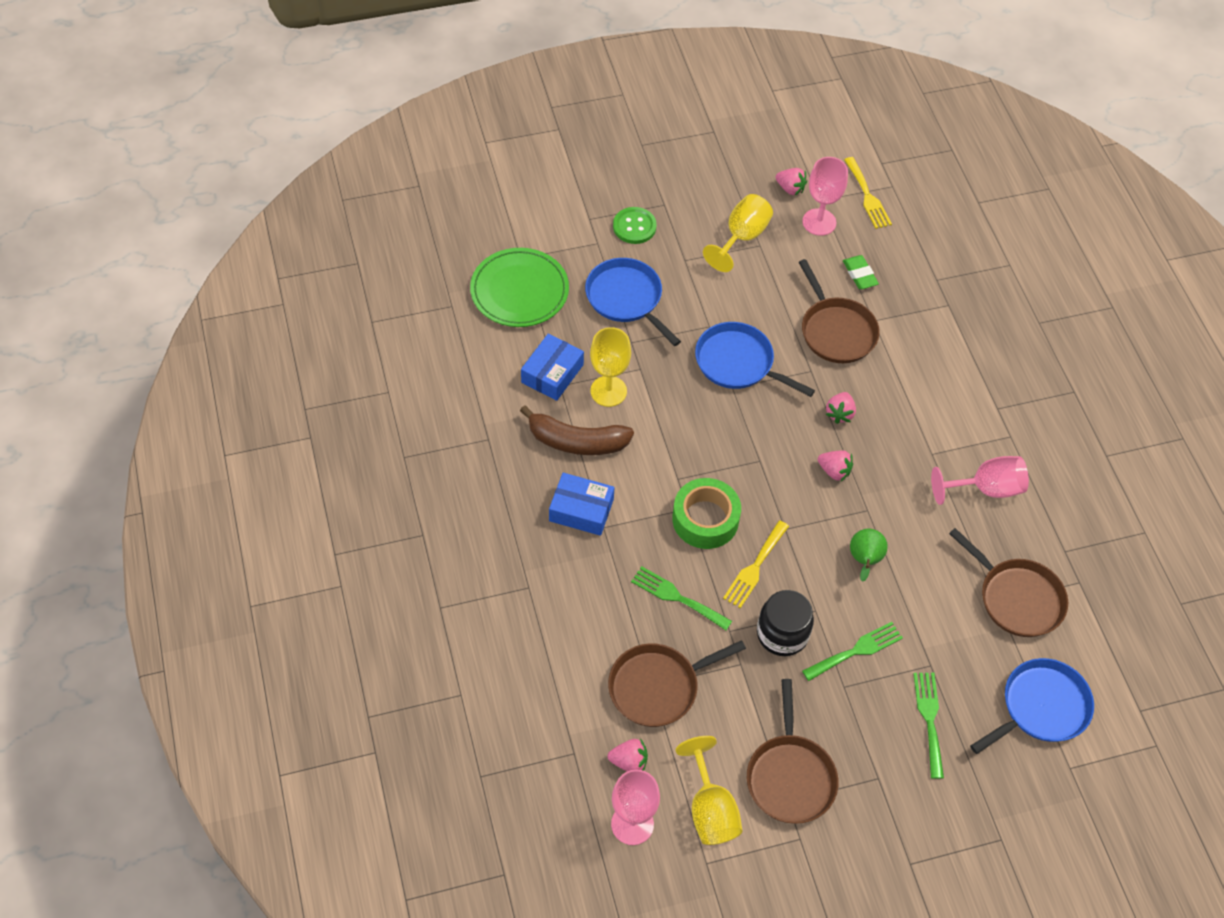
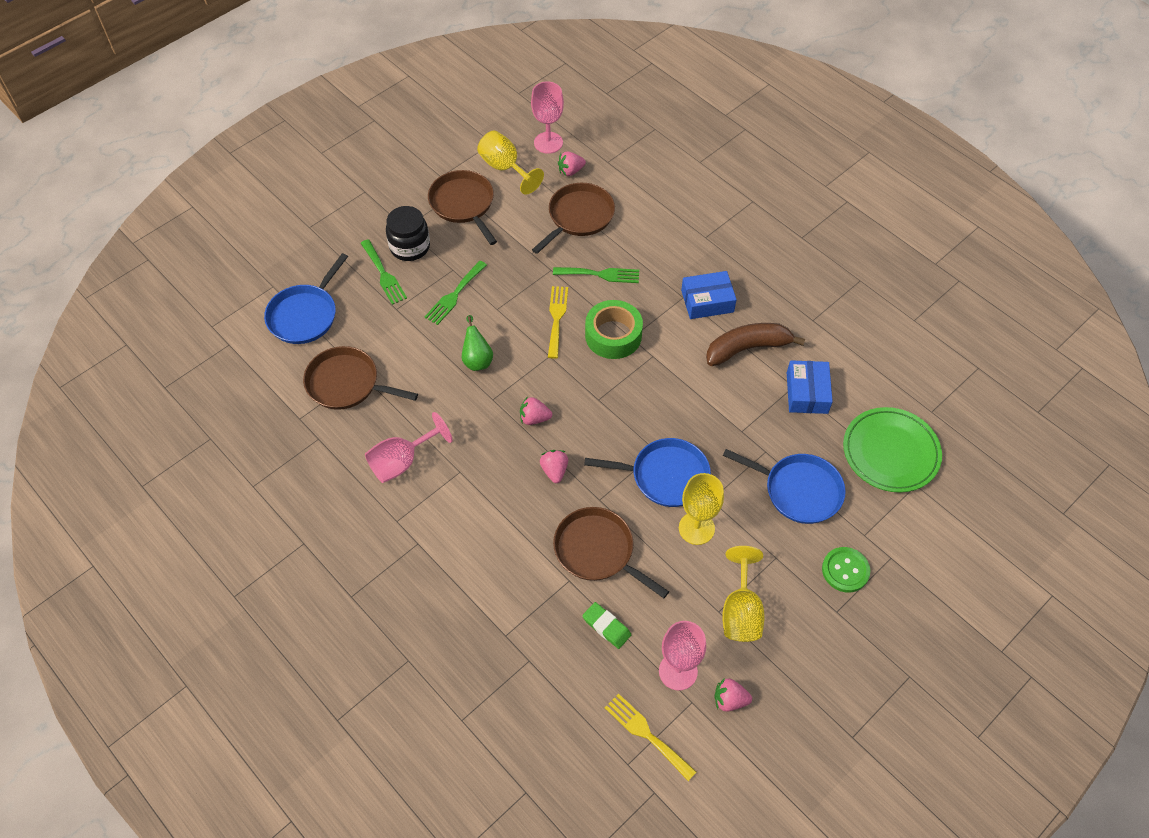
camera: 155 degrees right, 0 degrees up
yellow goblet [590,327,631,407] -> yellow goblet moved to [679,473,724,545]
black jar [757,590,814,656] -> black jar moved to [386,206,430,261]

